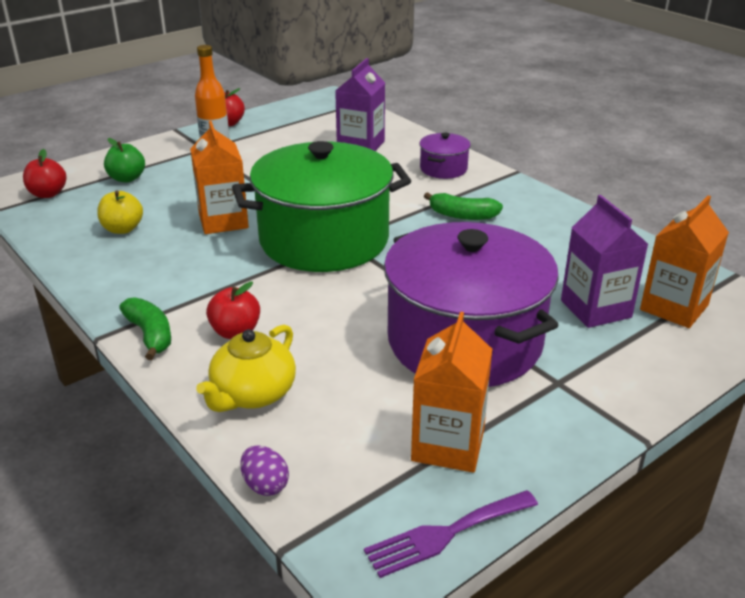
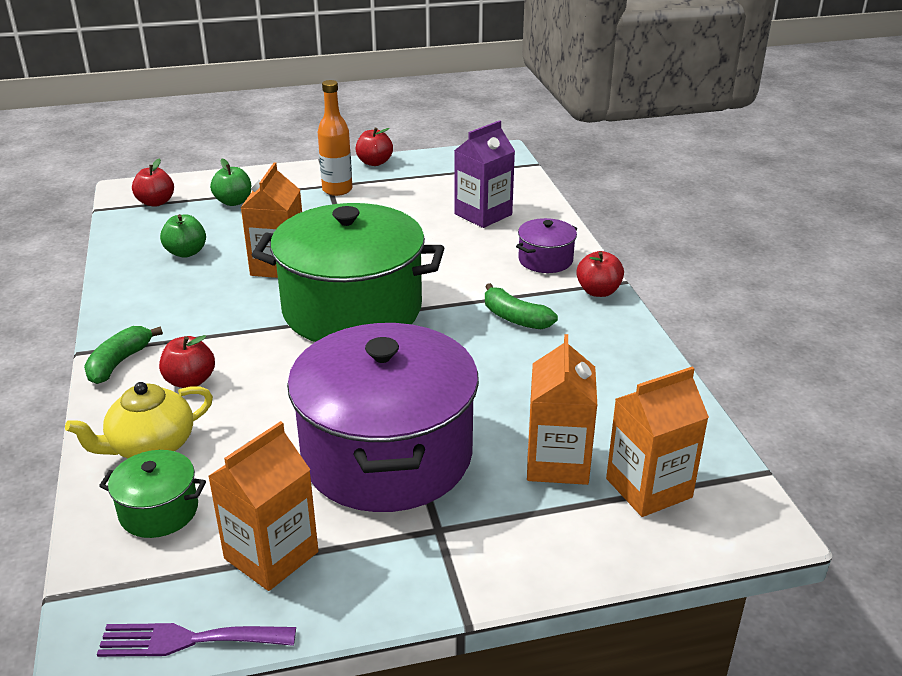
camera: 25 degrees right, 0 degrees up
yellow apple [97,191,143,234] -> green apple [160,214,206,258]
green banana [119,297,171,360] -> green banana turned 150 degrees counterclockwise [84,326,163,384]
purple egg [240,445,289,496] -> none
purple carton [561,195,648,328] -> orange carton [527,334,597,485]
none -> green pot [99,450,206,538]
none -> red apple [576,251,624,297]

